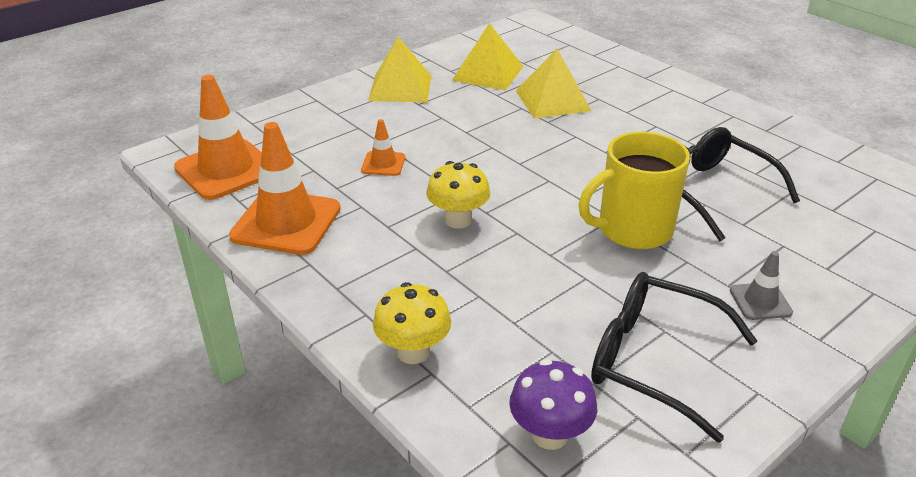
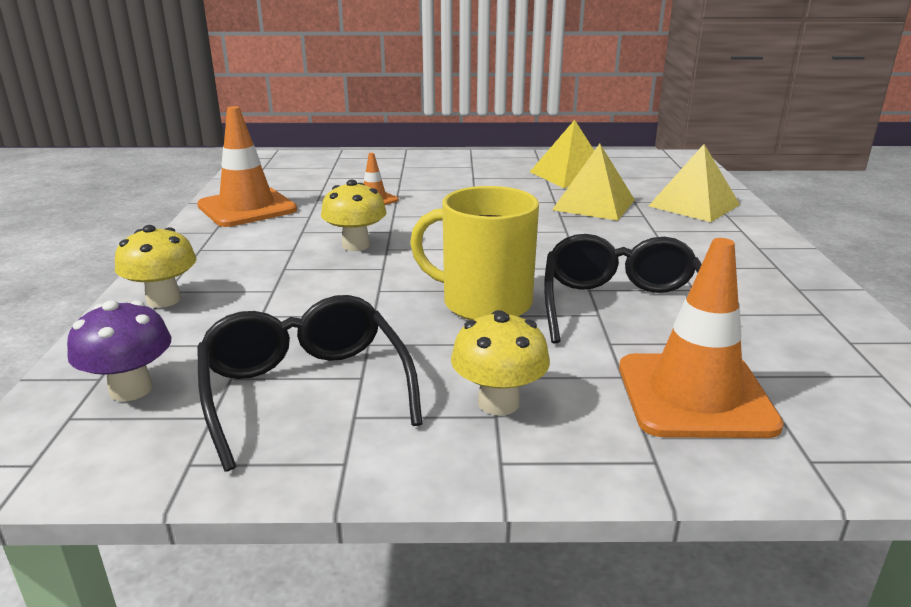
camera: 40 degrees right, 10 degrees down
orange traffic cone [174,75,262,200] -> orange traffic cone moved to [619,238,784,438]
yellow pyramid [368,37,431,102] -> yellow pyramid moved to [649,144,740,222]
grey traffic cone [730,251,793,320] -> yellow mushroom [451,310,550,415]

